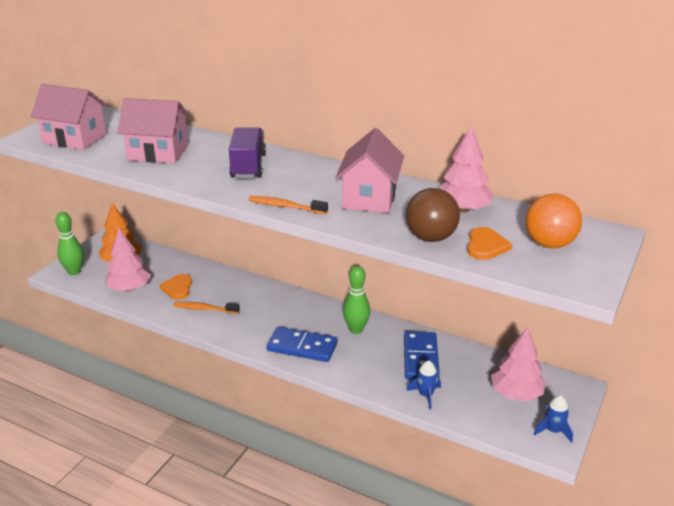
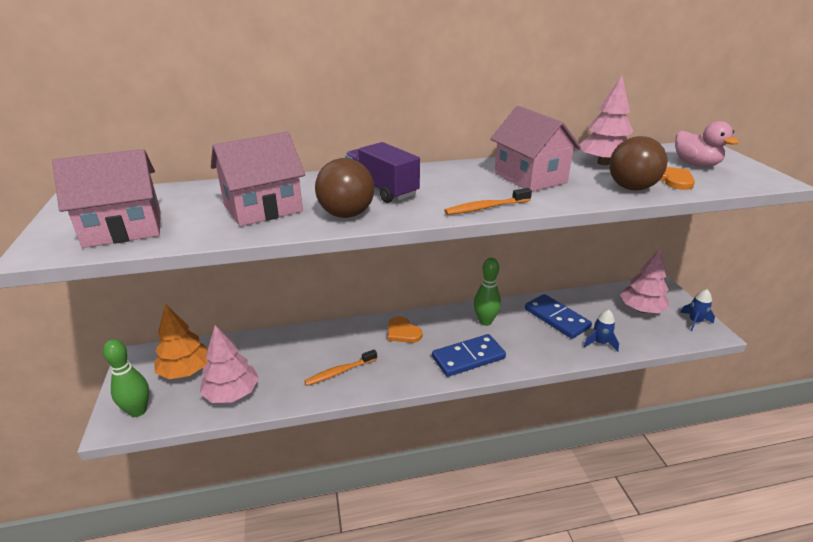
camera: 40 degrees left, 0 degrees up
orange heart [160,274,192,299] -> orange heart moved to [388,316,423,343]
orange ball [526,194,582,248] -> pink duck [675,121,739,167]
none -> brown ball [315,158,374,218]

